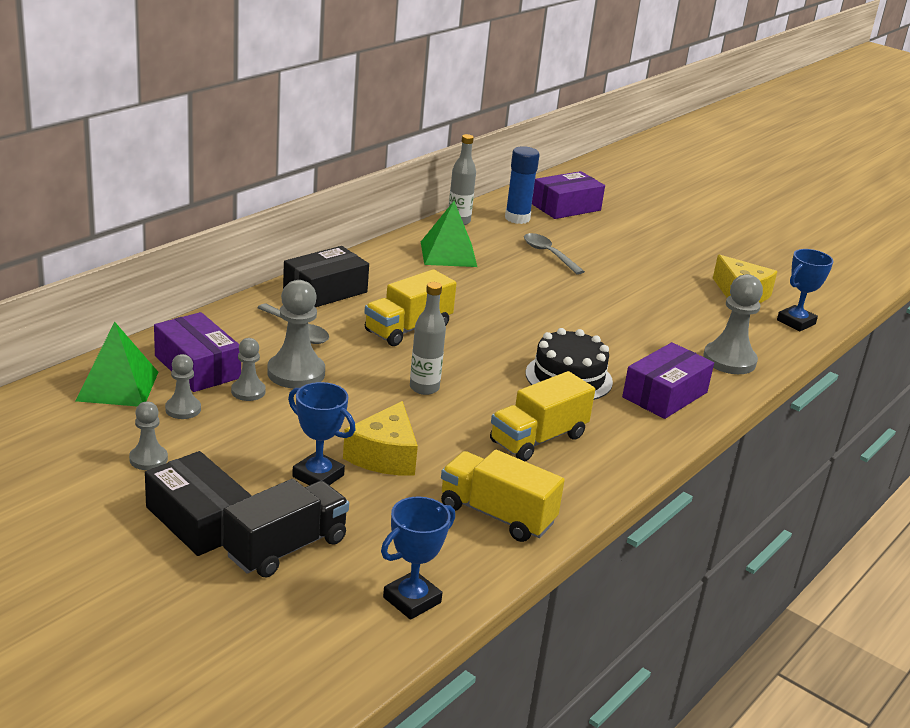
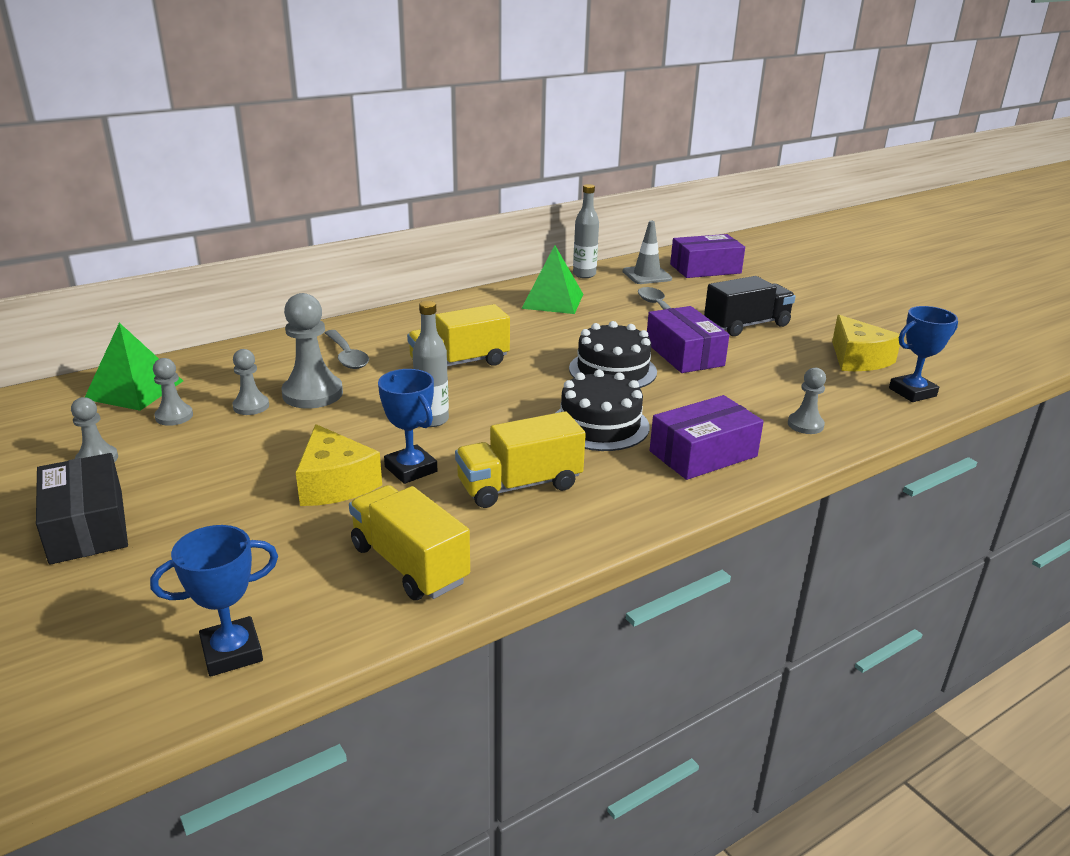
camera: 20 degrees right, 0 degrees up
purple box [154,312,241,392] -> purple box moved to [647,306,729,373]
black truck [223,479,349,578] -> black truck moved to [704,276,796,336]
black box [283,246,369,307] -> none
blue trophy [288,382,355,485] -> blue trophy moved to [378,369,437,484]
yellow cheese [343,401,418,476] -> yellow cheese turned 60 degrees counterclockwise [296,424,382,506]
blue glue stick [505,146,540,224] -> grey traffic cone [623,221,672,284]
grey pawn [703,274,763,374] -> grey pawn [788,368,826,434], size x0.57
none -> black cake [569,321,657,388]

